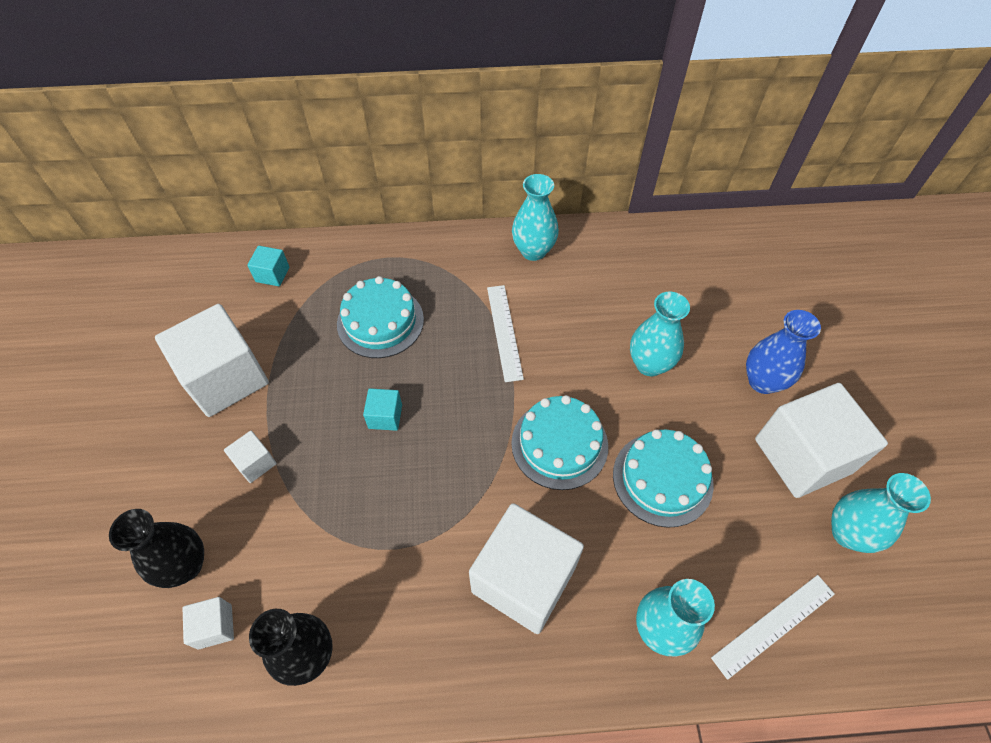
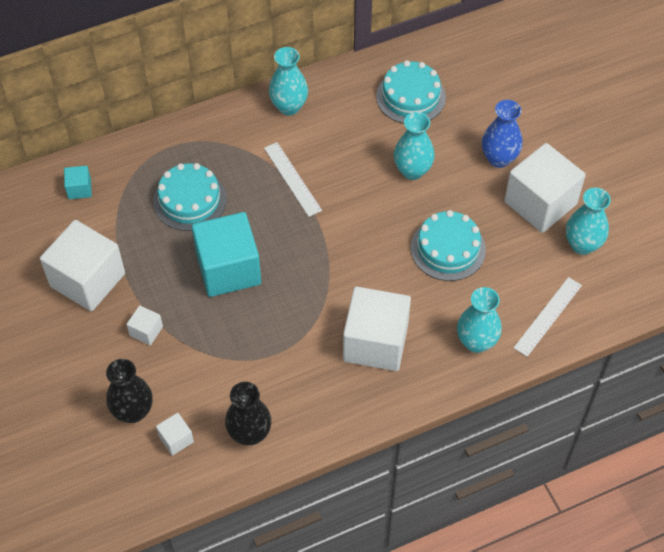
camera: 20 degrees left, 0 degrees up
turquoise cube [363,388,402,431] -> turquoise cube [192,212,261,297], size x2.27
turquoise cake [511,395,608,490] -> turquoise cake moved to [376,60,446,124]

